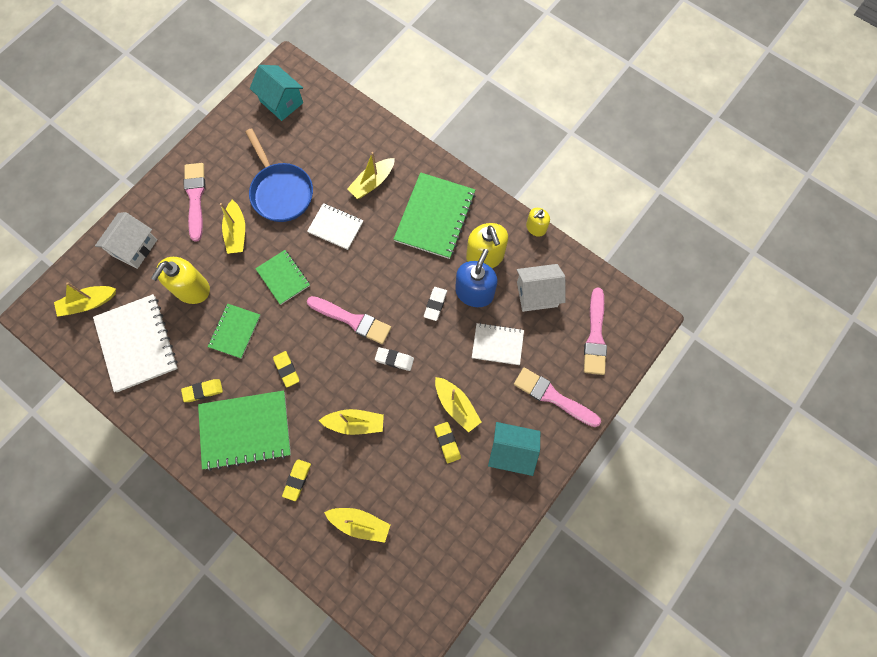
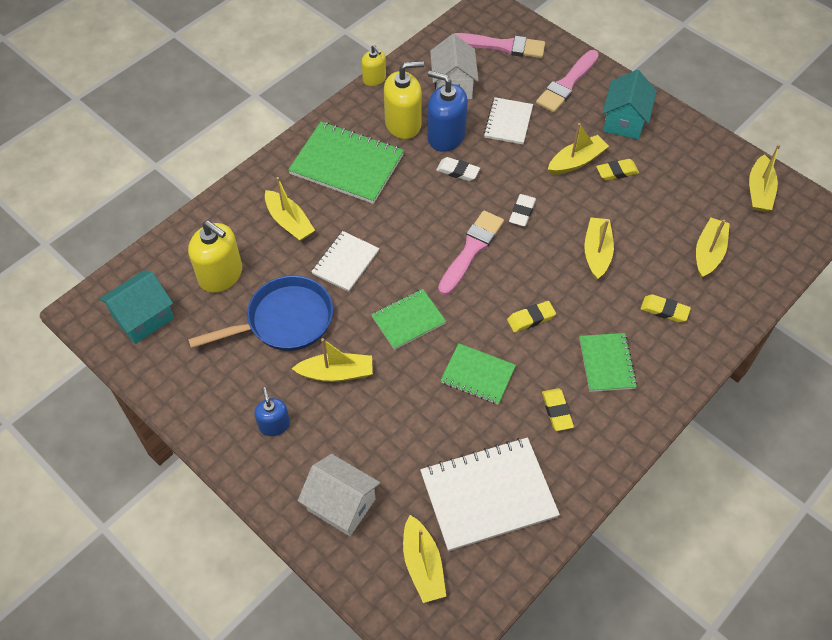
camera: 85 degrees left, 15 degrees down
yellow soap dispenser [151,257,210,304] -> yellow soap dispenser moved to [188,221,242,293]
pink brush [184,163,205,242] -> blue soap dispenser [254,387,290,436]
green notebook [198,390,291,471] -> green notebook [579,333,637,392], size x0.58
none -> yellow boat [749,144,780,212]

